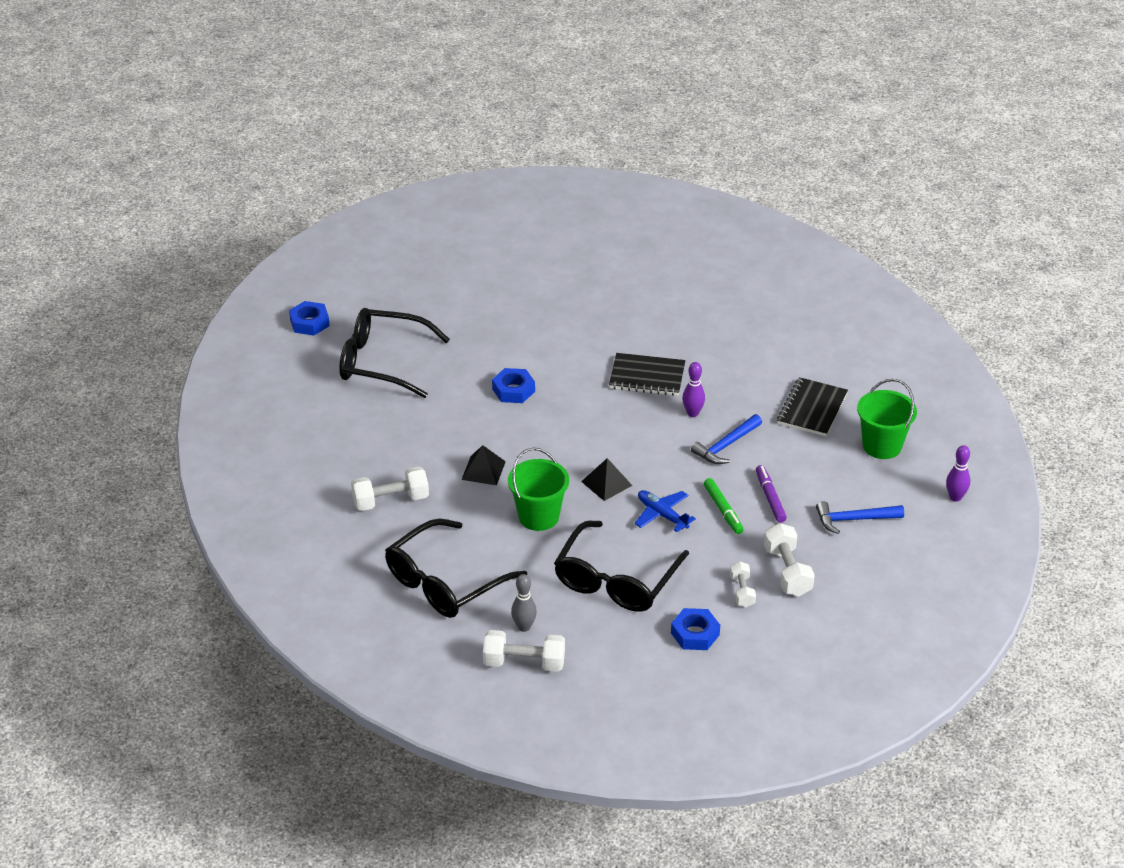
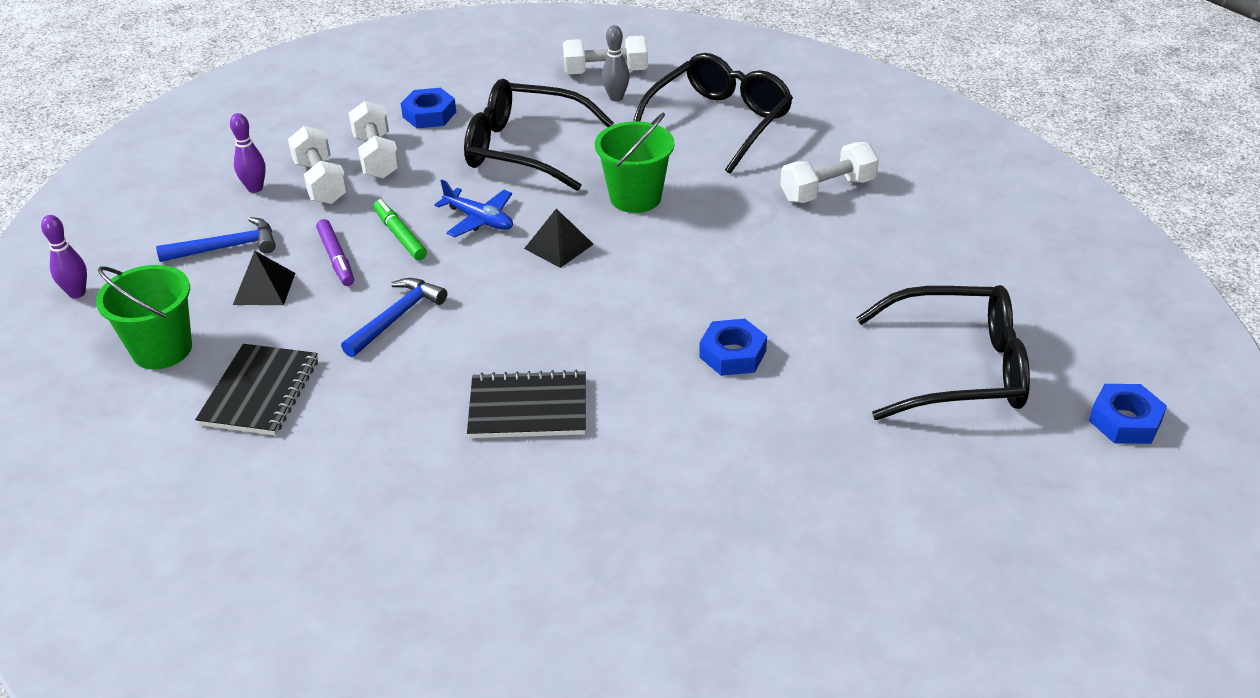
camera: 170 degrees right, 0 degrees up
black pyramid [461,445,506,485] -> black pyramid moved to [233,250,295,305]
black glasses [554,521,689,612] -> black glasses turned 90 degrees counterclockwise [464,79,614,191]
purple bowling pin [682,362,705,417] -> purple bowling pin moved to [230,113,266,193]
white dumbbell [730,561,756,607] -> white dumbbell [349,101,400,179], size x1.63

